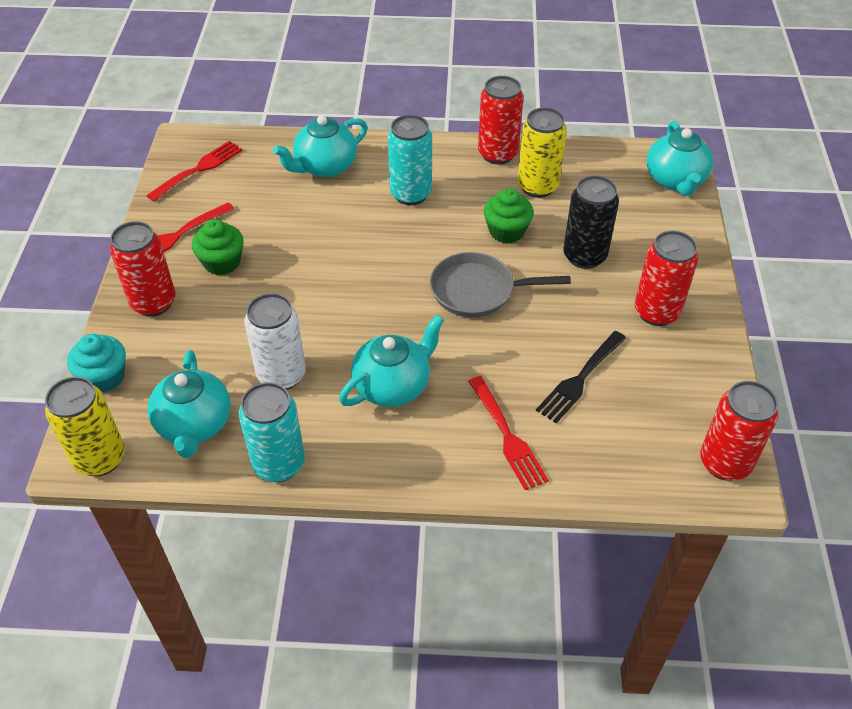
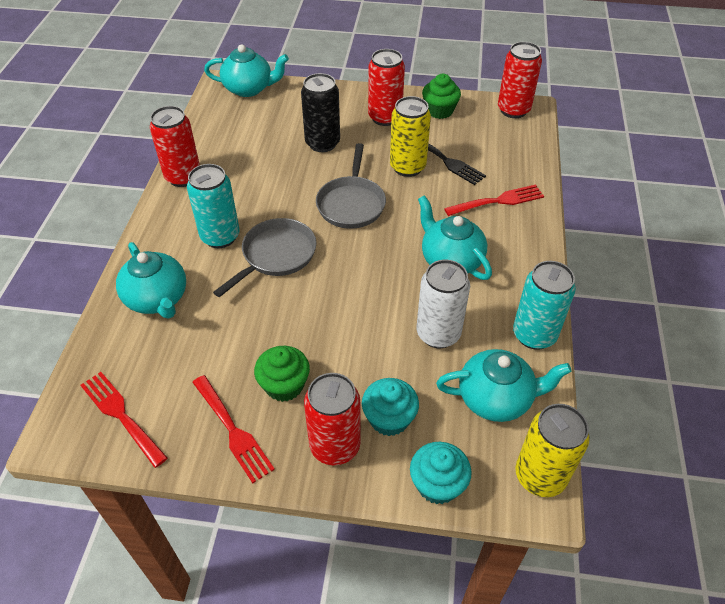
camera: 85 degrees left, 0 degrees up
green cupcake [484,188,534,244] -> green cupcake moved to [422,74,461,119]
yellow can [518,107,567,198] -> yellow can moved to [390,96,431,177]
none -> grey pan [213,218,316,297]
none -> turquoise cupcake [362,378,419,436]

